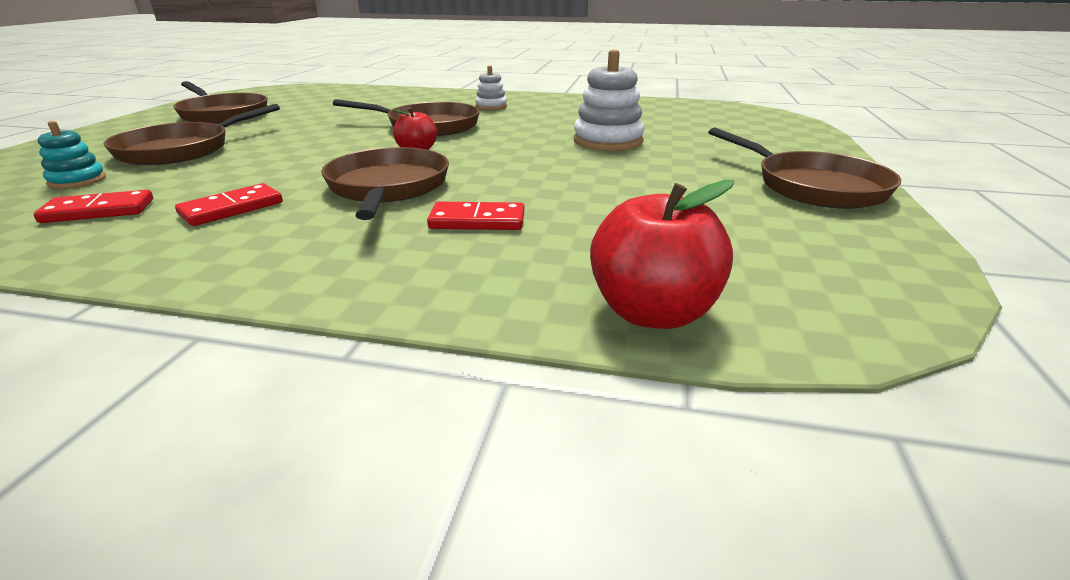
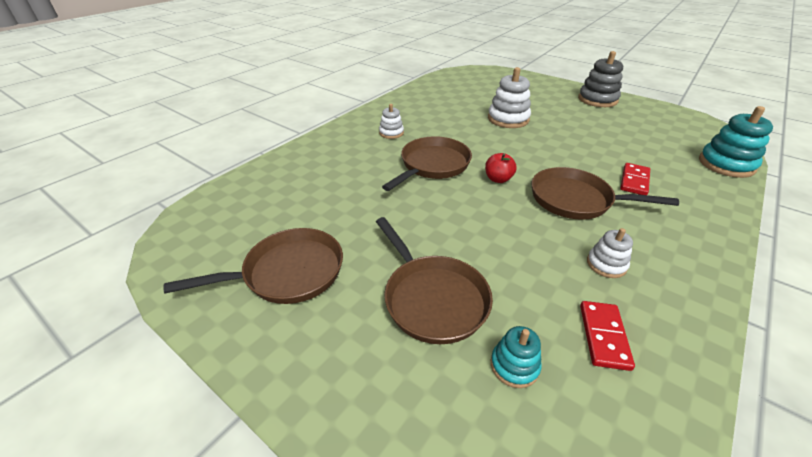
camera: 65 degrees left, 10 degrees up
red domino [175,183,283,226] -> white stacking toy [587,228,633,278]
red apple [590,180,734,329] -> turquoise stacking toy [699,106,773,178]
brown pan [709,128,901,209] -> grey stacking toy [578,51,623,107]

